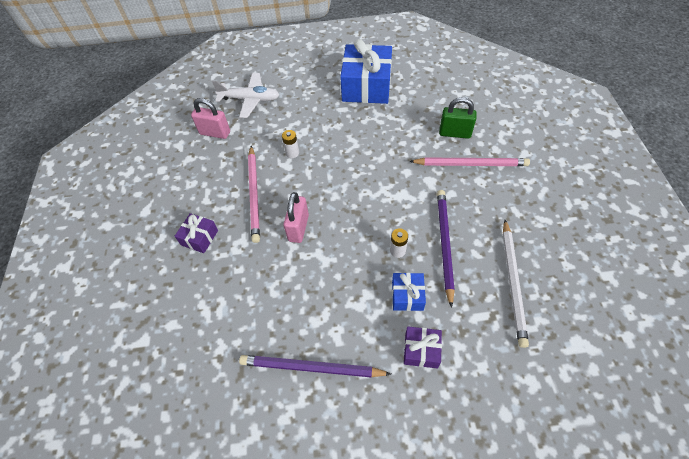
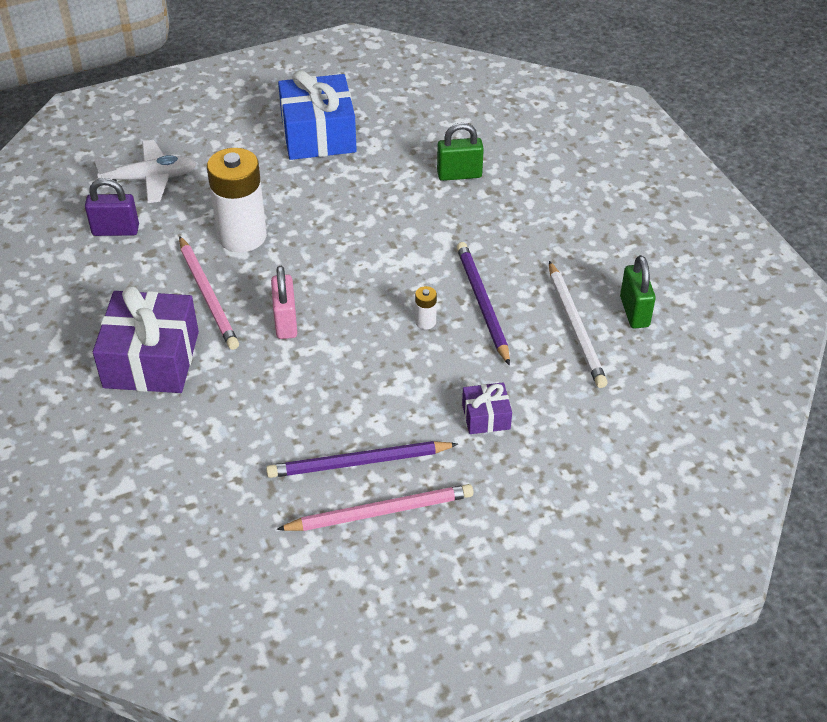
camera: 20 degrees left, 10 degrees down
purple gift [175,213,218,253] -> purple gift [93,286,199,393], size x2.08
pink padlock [191,98,230,139] -> purple padlock [85,178,139,236]
white battery [282,130,299,158] -> white battery [207,148,267,252], size x2.47
blue gift [392,273,426,311] -> none
pink pencil [409,157,530,166] -> pink pencil moved to [277,484,474,531]
none -> green padlock [620,255,656,329]

